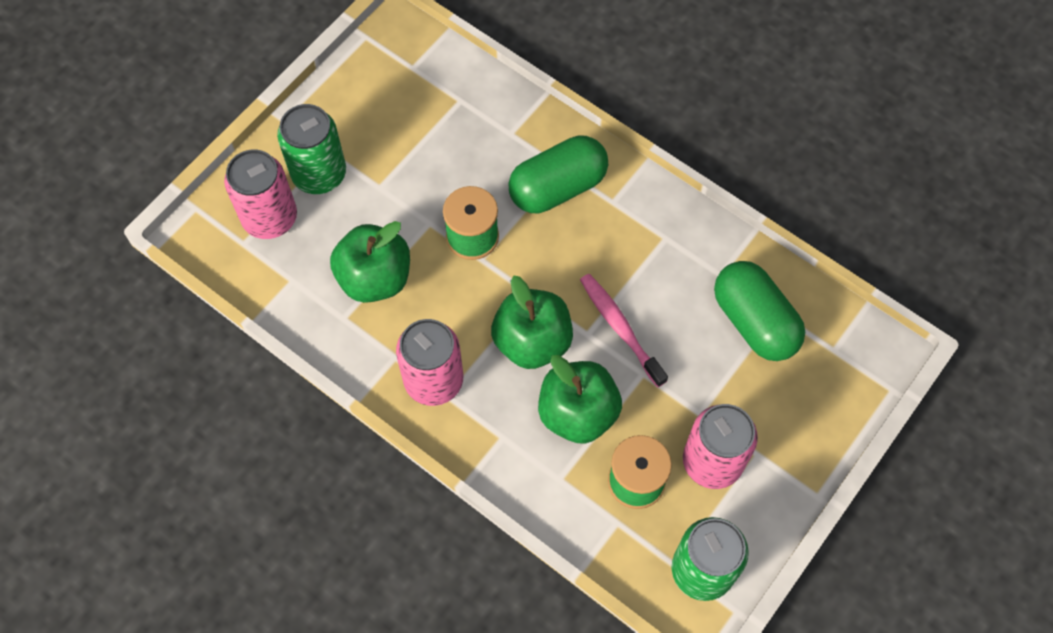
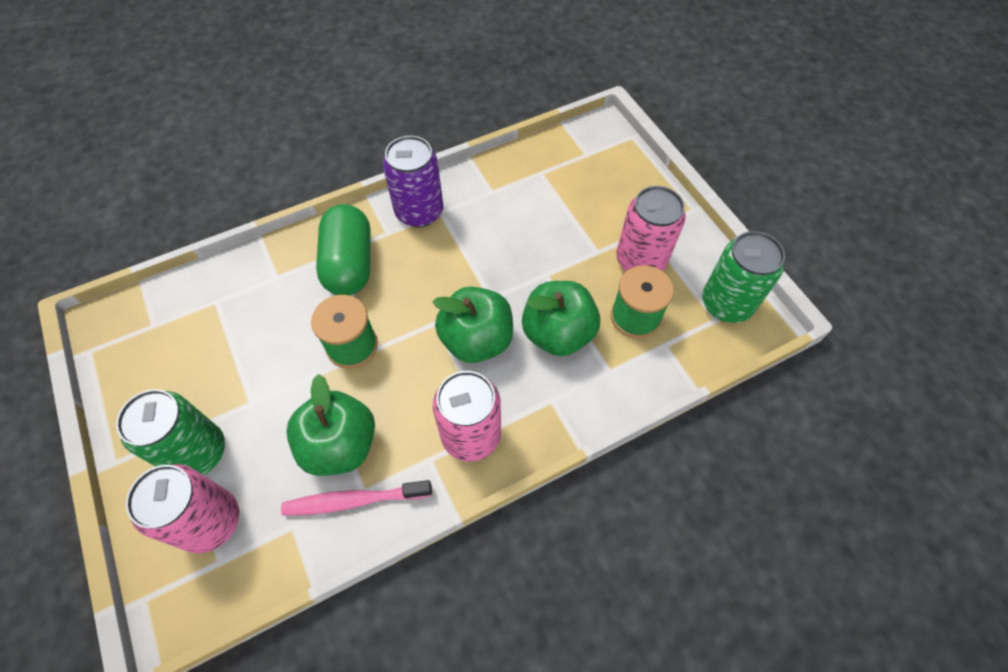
camera: 65 degrees left, 5 degrees down
pink toothbrush [580,274,668,387] -> pink toothbrush moved to [281,480,432,516]
green capsule [714,261,805,361] -> none
none -> purple can [383,136,443,227]

